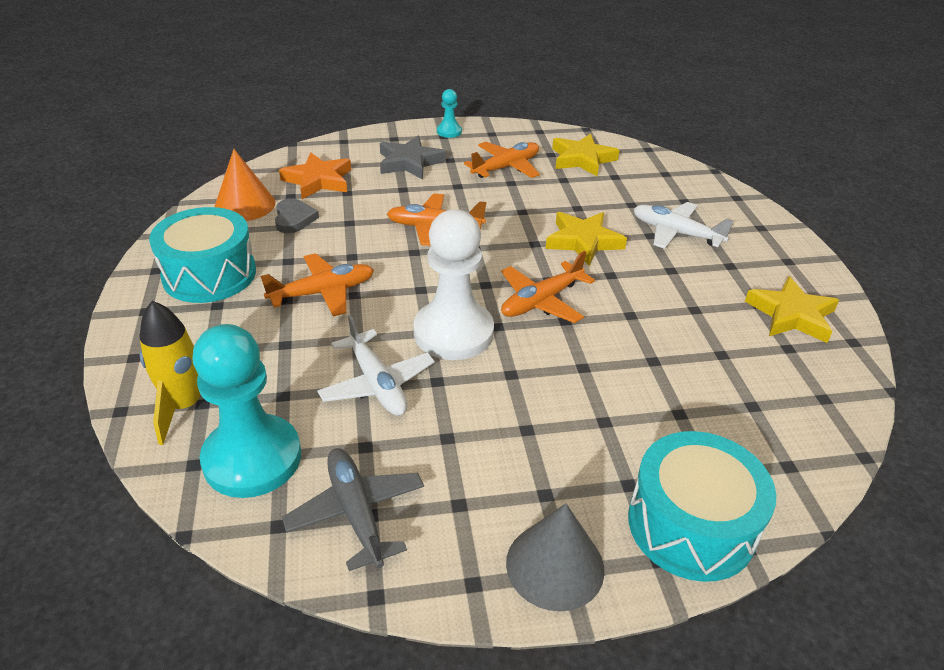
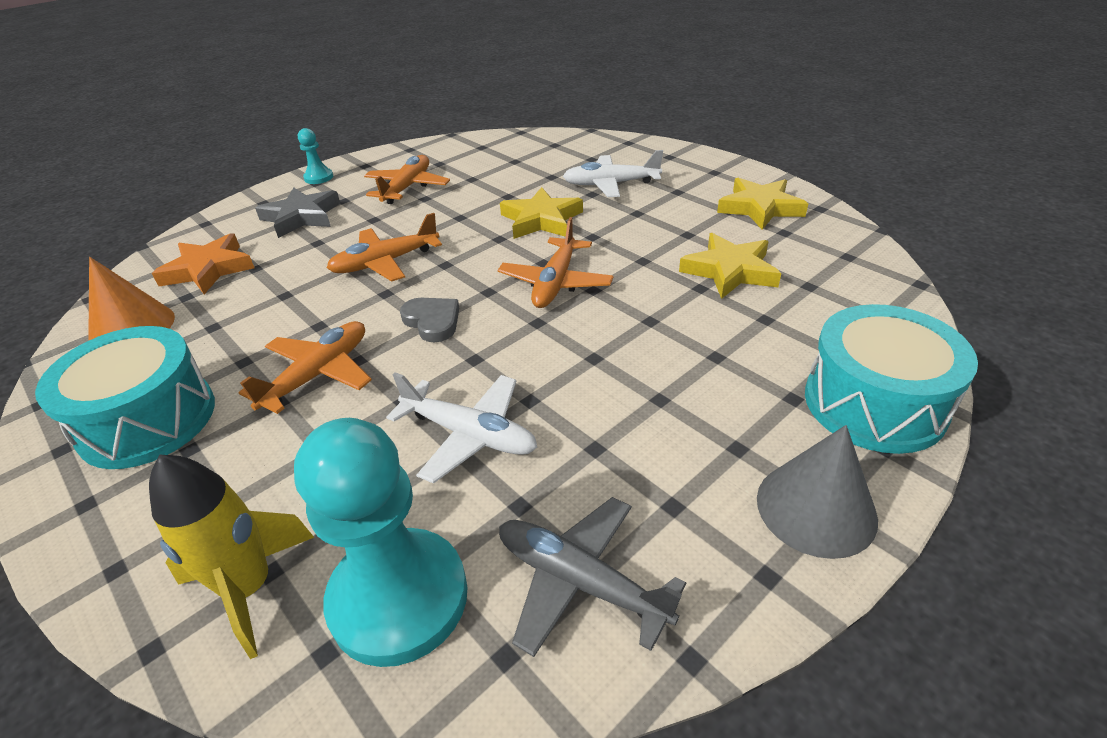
camera: 30 degrees left, 0 degrees up
grey heart [275,198,319,233] -> grey heart moved to [400,298,459,342]
white pawn [413,209,494,360] -> none
yellow star [552,133,619,176] -> yellow star moved to [679,233,781,299]

